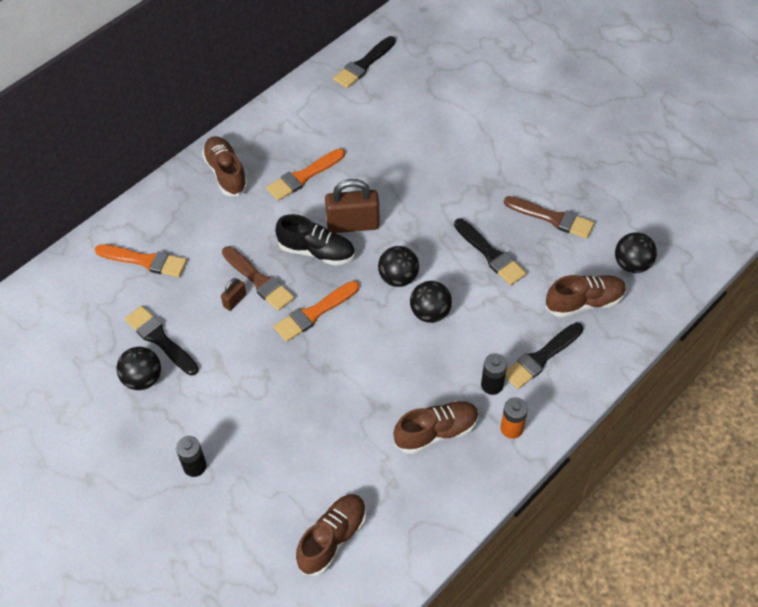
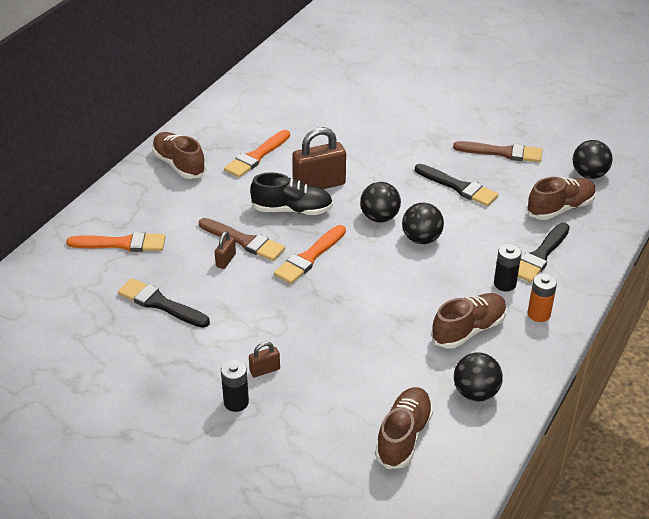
camera: 15 degrees left, 15 degrees down
black ball [117,347,161,390] -> black ball moved to [454,352,503,401]
black brush [333,36,396,88] -> none
none -> brown padlock [249,342,280,377]

